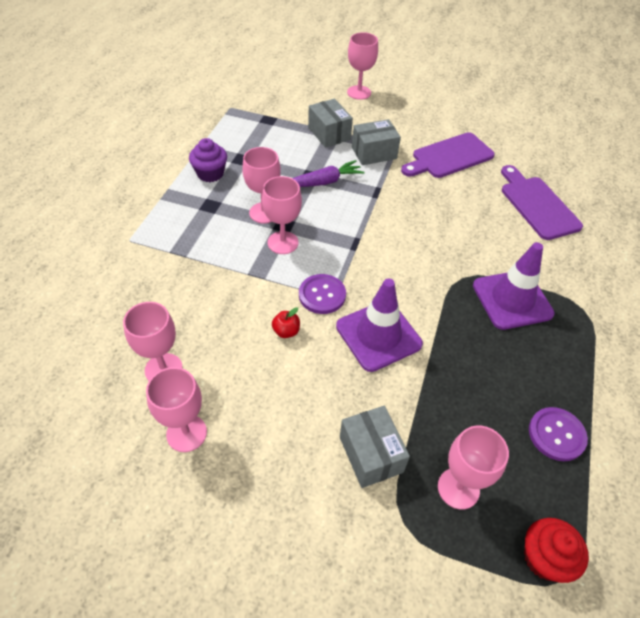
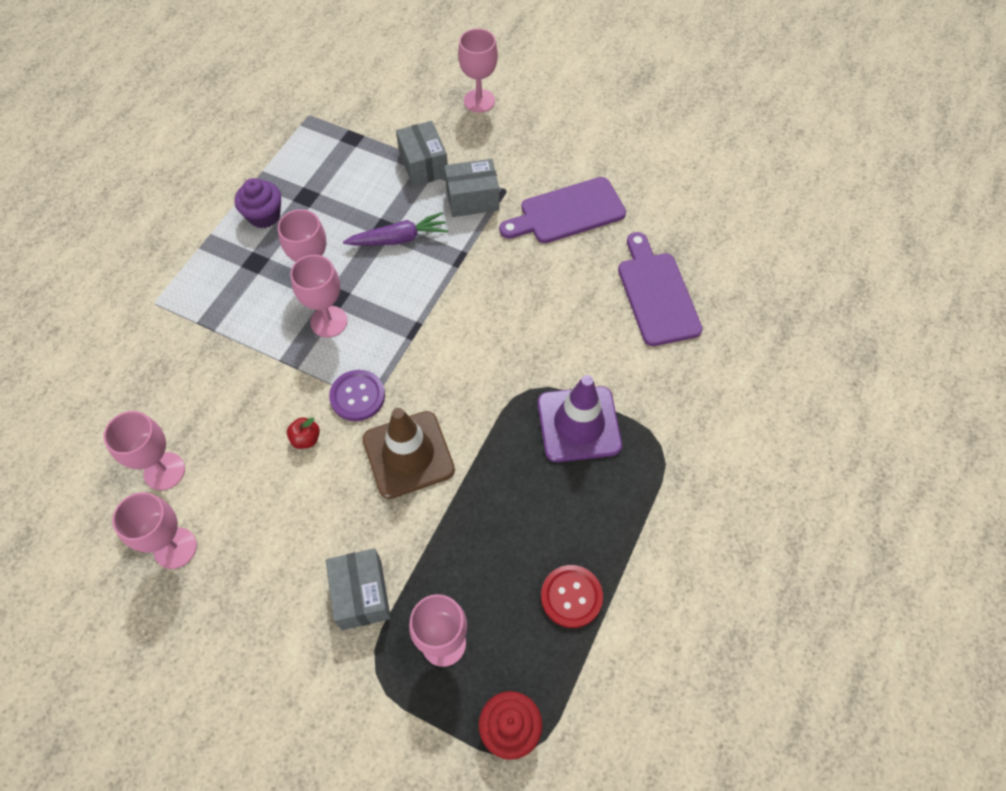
camera: 10 degrees right, 10 degrees up
purple traffic cone [336,279,423,372] -> brown traffic cone [363,408,455,499]
purple button [529,407,588,461] -> red button [541,565,603,628]

